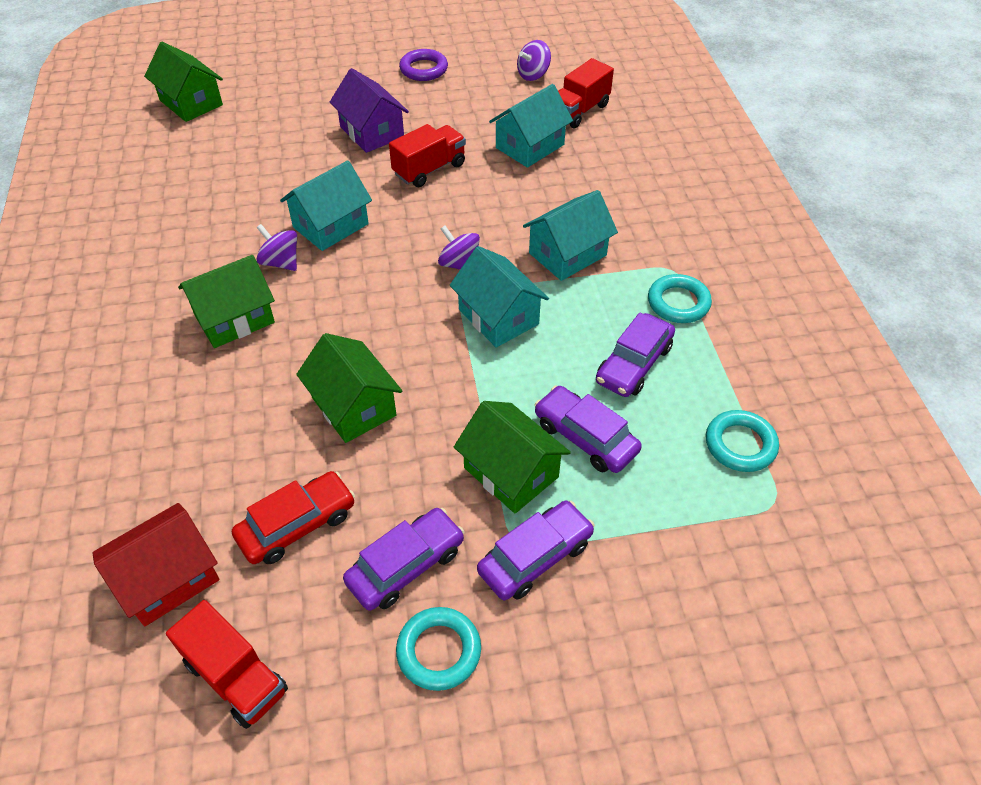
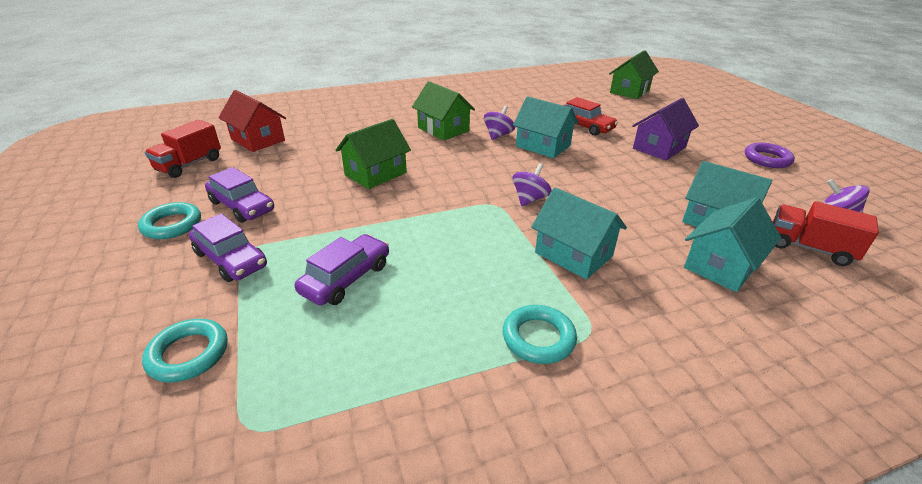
camera: 80 degrees right, 15 degrees down
red car [232,471,355,564] -> red car moved to [563,97,618,136]
red truck [389,124,466,187] -> none
turquoise house [450,246,549,347] -> turquoise house moved to [684,197,781,292]
green house [454,401,571,513] -> none
purple car [596,312,675,397] -> none
turquoise ring [706,410,779,472] -> turquoise ring moved to [142,319,228,383]

